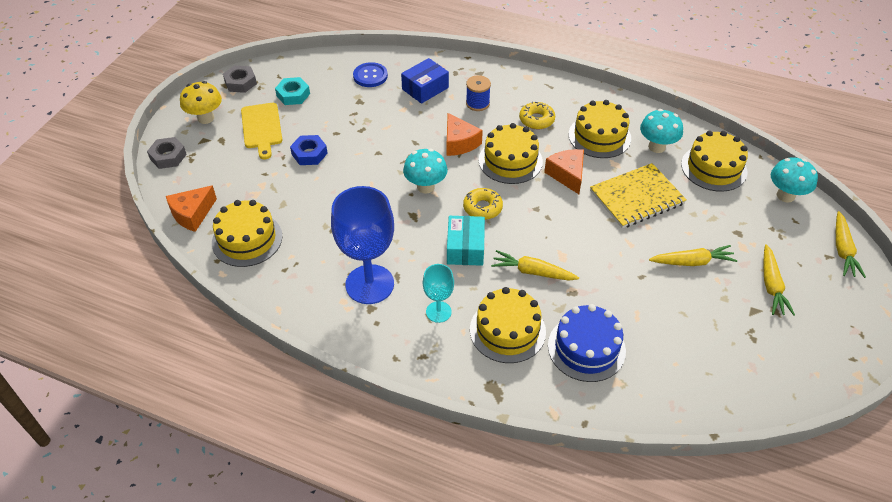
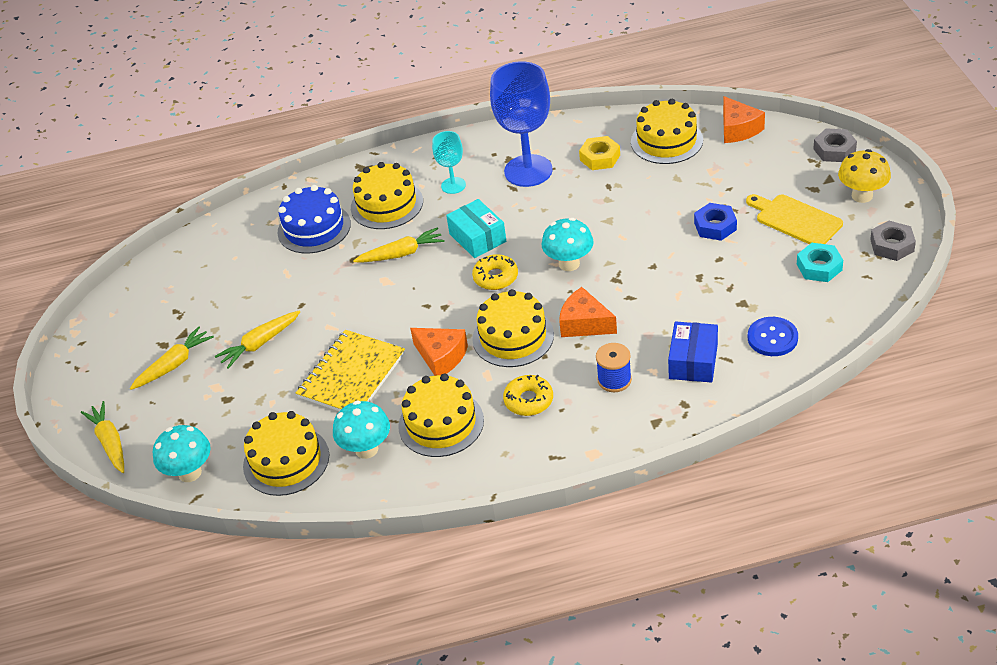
camera: 150 degrees right, 5 degrees down
orange cheese [166,185,217,232] -> orange cheese turned 150 degrees clockwise [723,96,765,143]
yellow carrot [763,244,795,316] -> yellow carrot turned 75 degrees clockwise [130,327,214,390]
none -> yellow nut [579,136,620,170]

